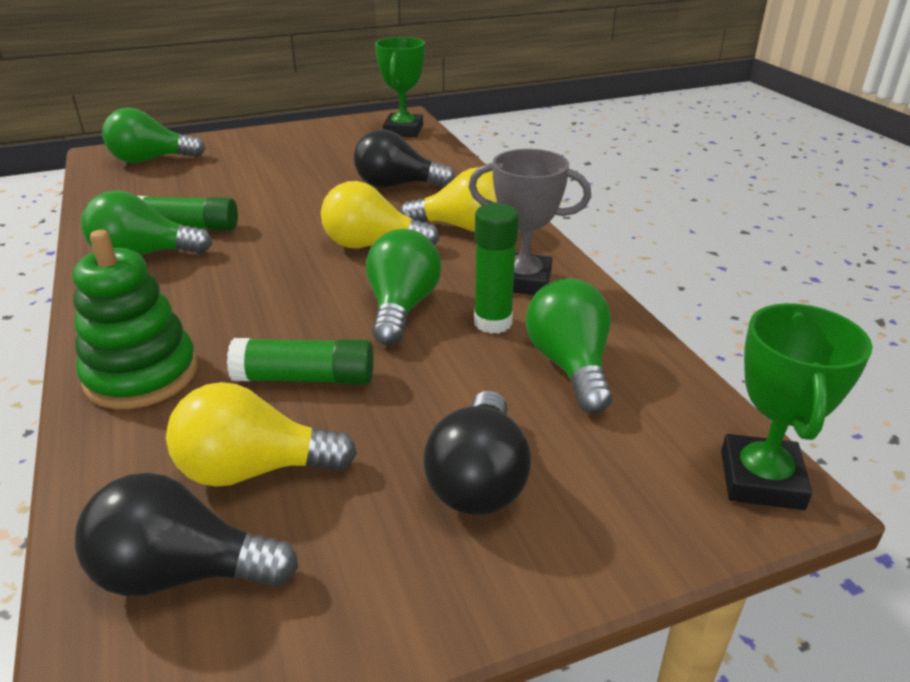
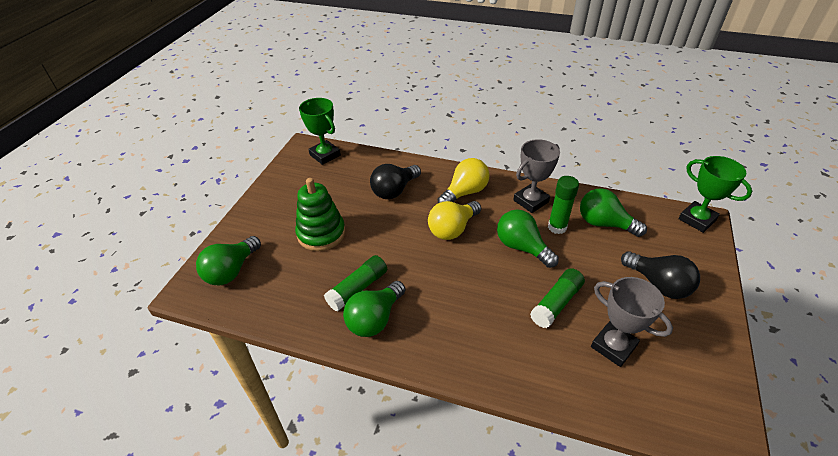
camera: 50 degrees left, 10 degrees up
green stacking toy [73,230,197,409] -> green stacking toy moved to [295,178,345,251]
black light bulb [75,473,298,596] -> none
yellow light bulb [166,382,357,487] -> grey trophy [591,277,673,367]

